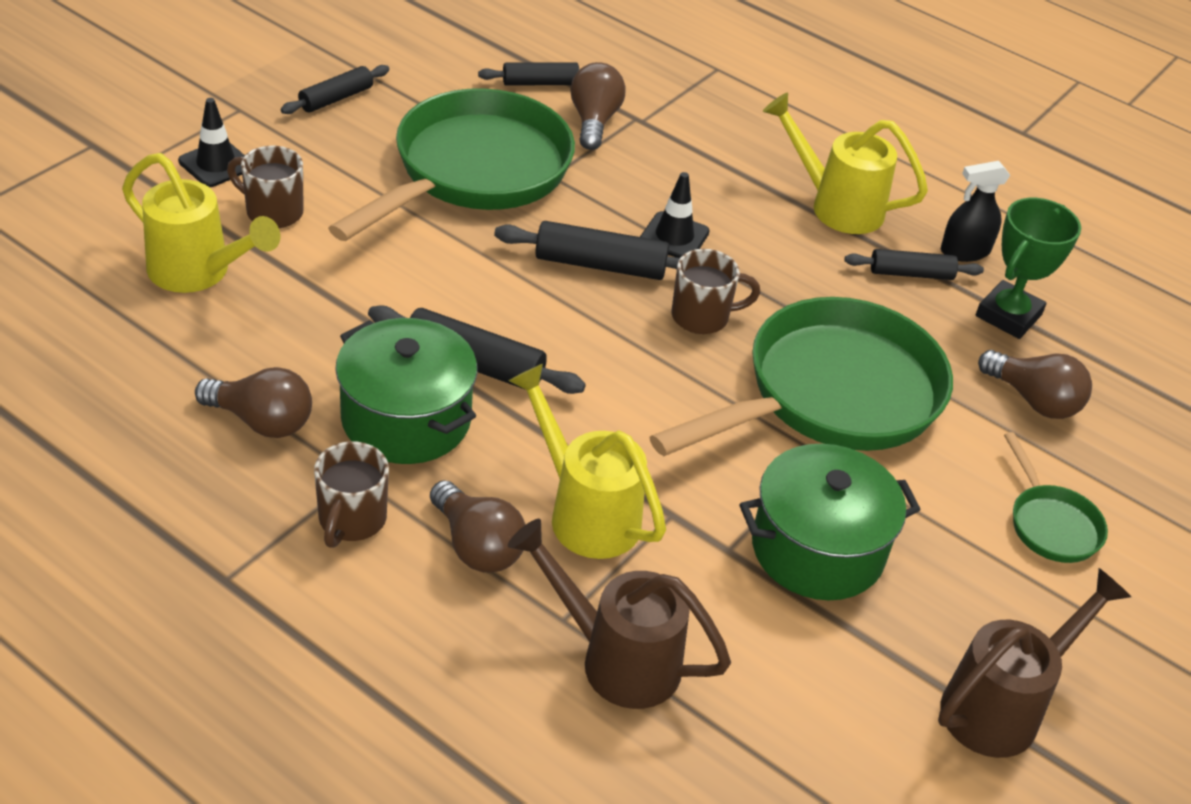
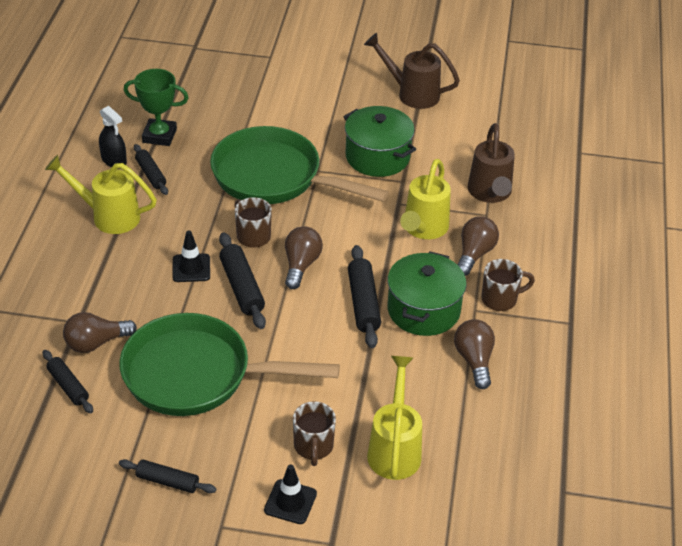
camera: 115 degrees left, 0 degrees up
yellow watering can [763,92,928,234] -> yellow watering can turned 105 degrees clockwise [45,155,157,234]
brown light bulb [978,350,1092,419] -> brown light bulb moved to [285,226,323,289]
green pan [1004,432,1108,563] -> none

